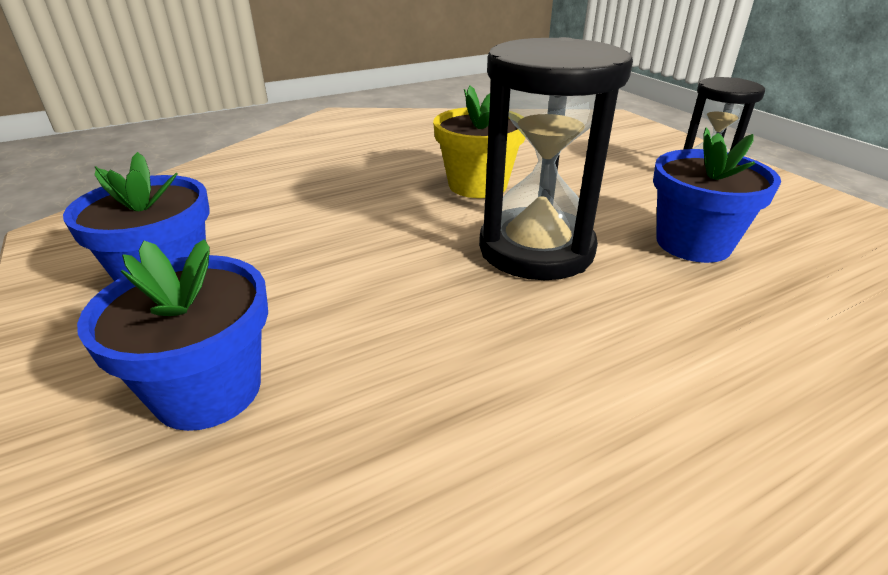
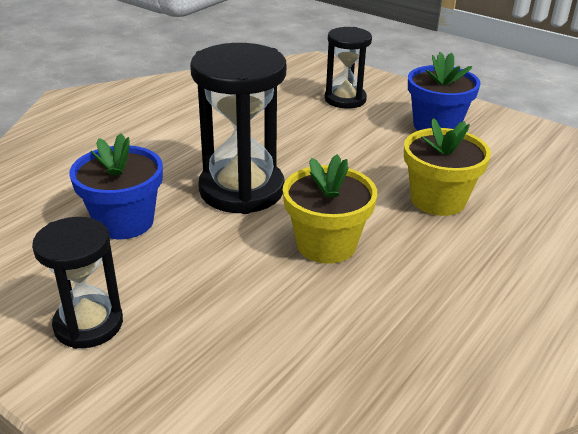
camera: 155 degrees right, 0 degrees up
blue flower pot [77,239,268,431] -> black hourglass [325,27,372,109]
none -> yellow flower pot [404,118,491,216]

